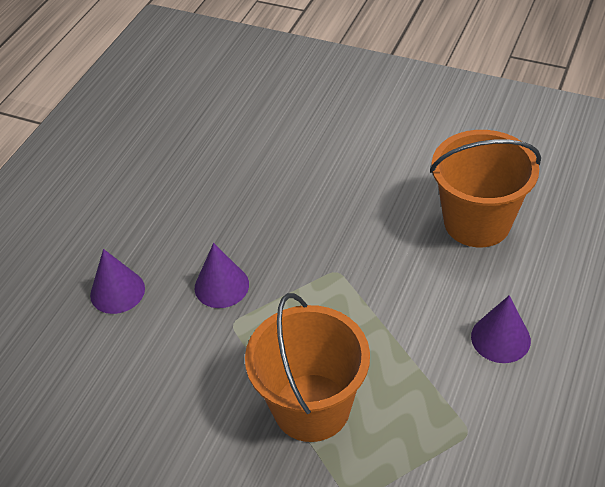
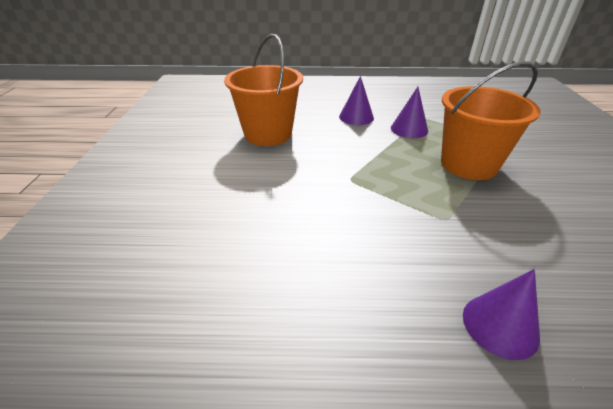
camera: 115 degrees left, 10 degrees down
purple cone [195,243,249,308] -> purple cone moved to [391,87,428,138]

